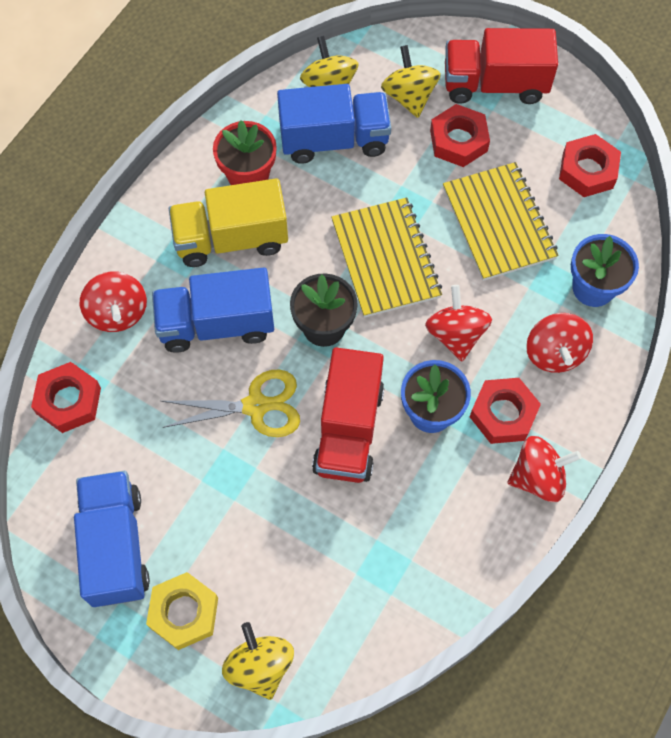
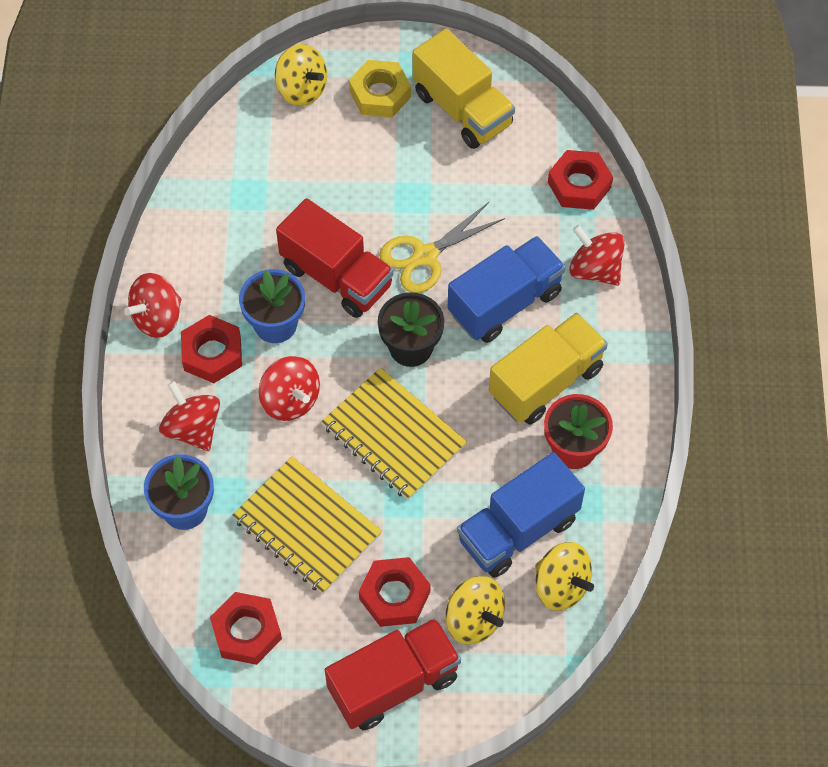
camera: 150 degrees right, 5 degrees down
blue truck [74,471,150,607] -> yellow truck [413,28,515,149]
red truck [312,347,384,483] -> red truck turned 150 degrees clockwise [276,198,394,318]

